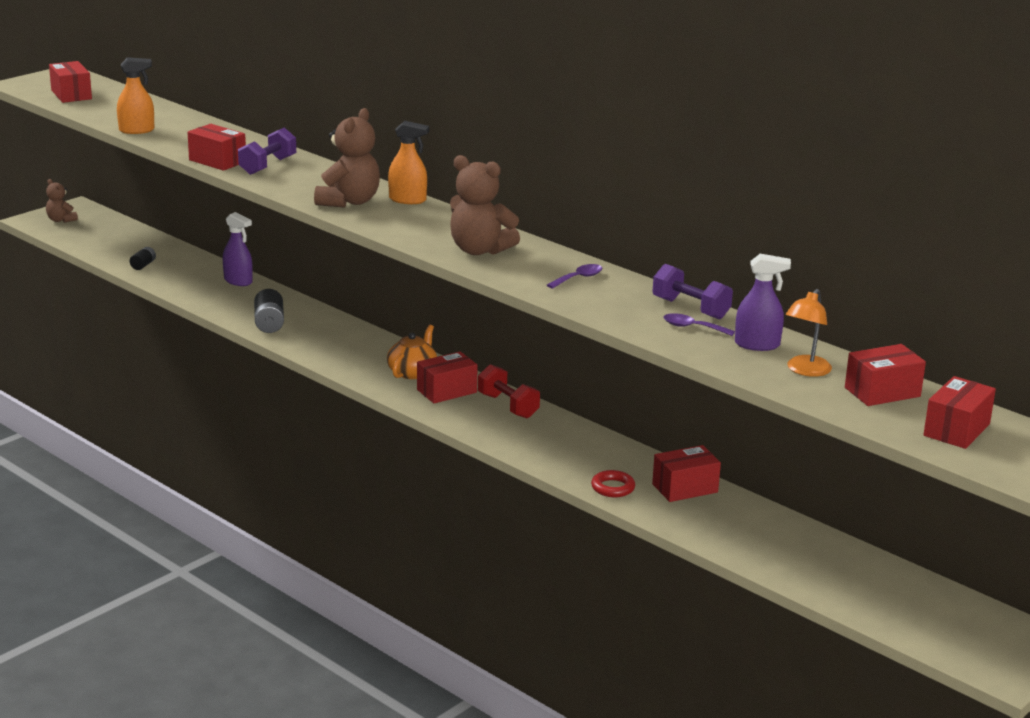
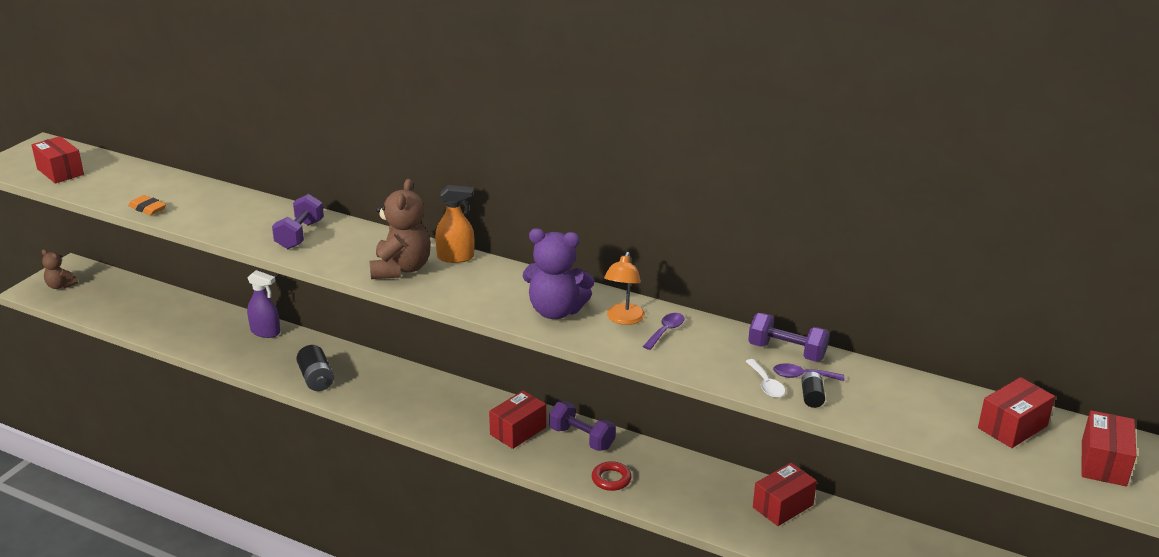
camera: 15 degrees left, 5 degrees up
orange spray bottle [117,57,155,134] -> orange eraser [128,195,166,215]
black battery [130,247,156,270] -> black battery moved to [801,372,825,408]
red box [188,124,246,171] -> none
orange teapot [387,325,437,379] -> none
brown teddy bear [450,155,520,255] -> purple teddy bear [523,228,594,319]
red dumbbell [478,364,540,419] -> purple dumbbell [549,402,616,451]
red ring [591,470,635,497] -> red ring moved to [592,461,632,491]
purple spray bottle [735,254,791,351] -> none
orange lamp [786,289,832,377] -> orange lamp moved to [604,252,645,325]
none -> white spoon [746,359,785,398]

